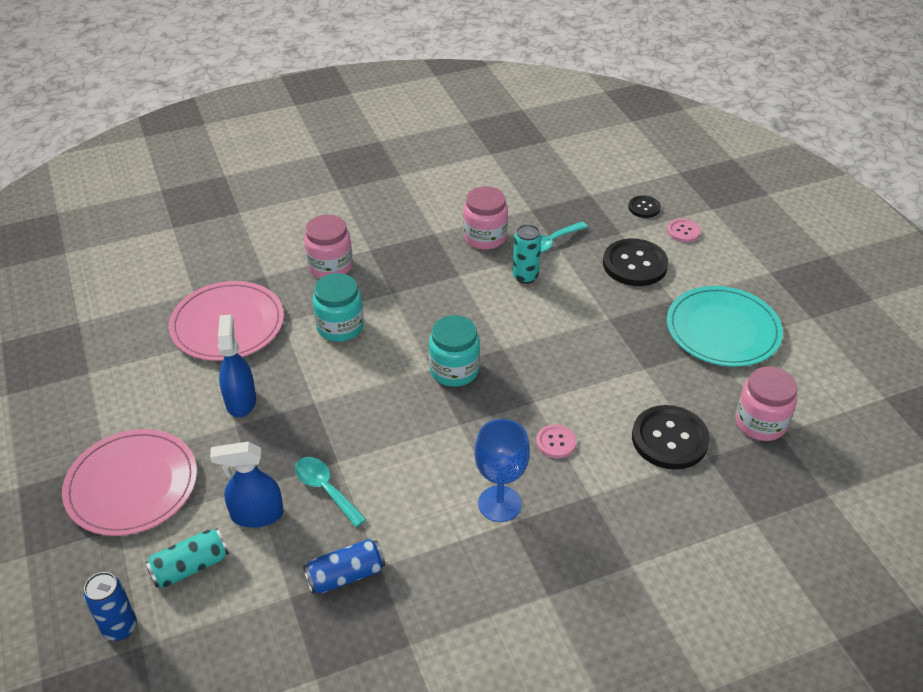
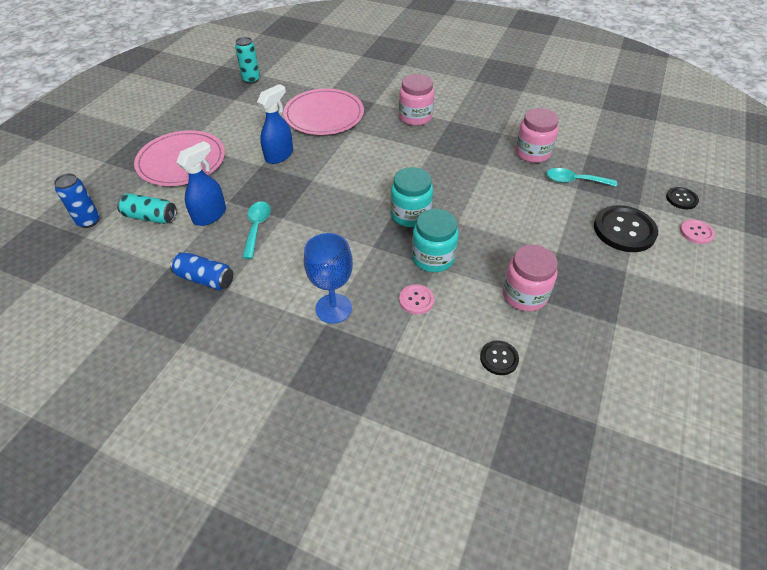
camera: 45 degrees right, 5 degrees up
blue spray bottle [210,442,284,528] -> blue spray bottle turned 90 degrees clockwise [176,141,226,226]
turquoise jar [312,273,364,342] -> turquoise jar moved to [412,209,459,272]
turquoise can [512,224,541,284] -> turquoise can moved to [235,37,260,84]
black button [632,405,710,470] -> black button [480,341,519,375], size x0.52
turquoise plate [667,286,783,367] -> none
pink jar [735,366,798,441] -> pink jar moved to [502,245,558,311]

